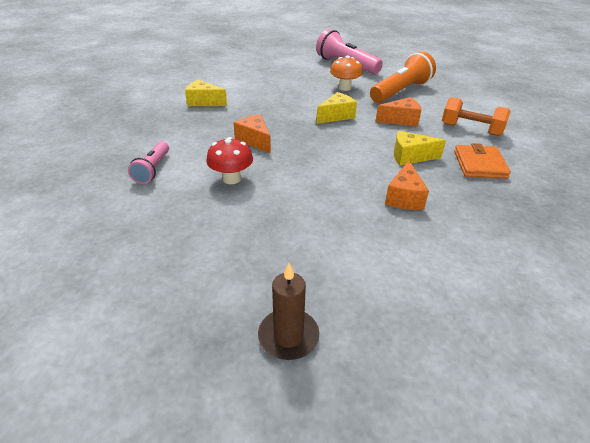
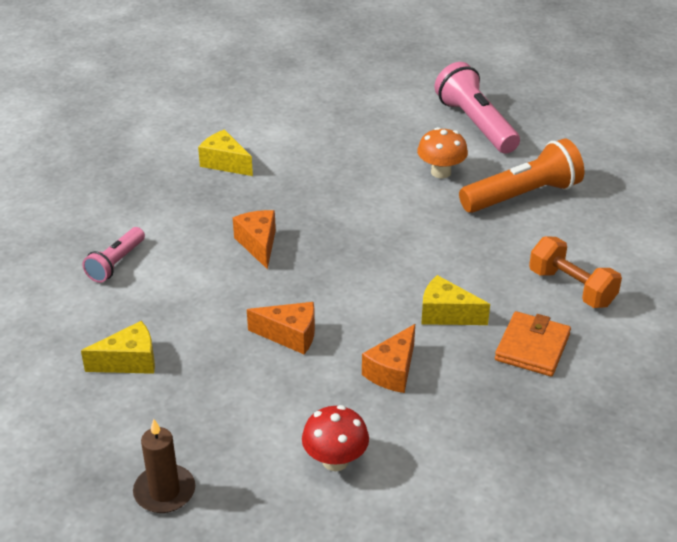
camera: 20 degrees right, 0 degrees up
red mushroom [206,137,253,184] -> red mushroom moved to [302,405,369,471]
yellow cheese [316,92,357,124] -> yellow cheese moved to [81,321,155,374]
orange cheese [376,97,422,127] -> orange cheese moved to [247,302,315,354]

